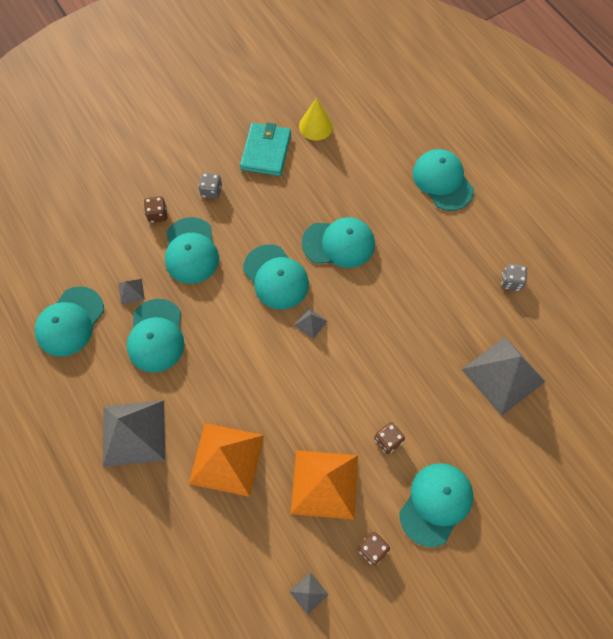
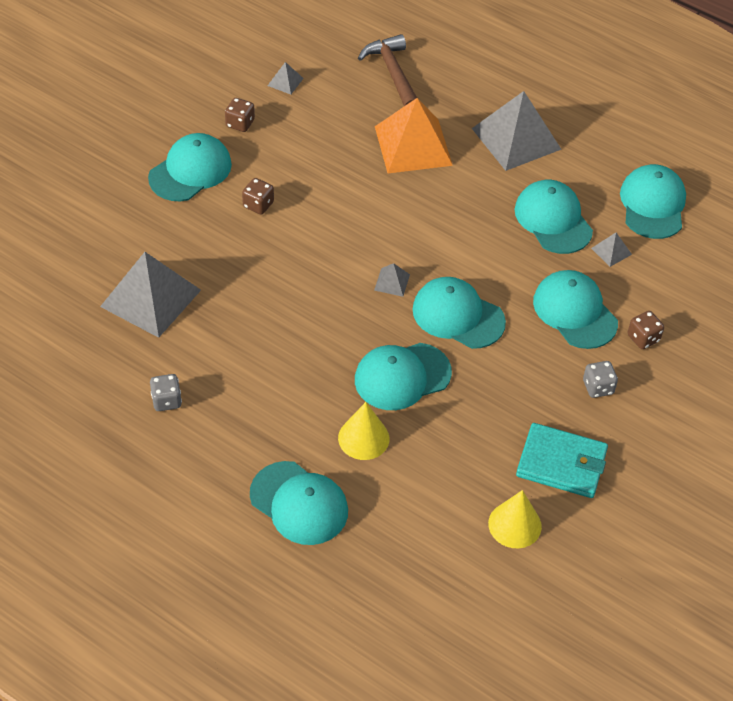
camera: 155 degrees right, 15 degrees down
turquoise wallet [240,122,291,176] -> turquoise wallet turned 60 degrees counterclockwise [516,423,608,498]
orange pyramid [291,450,358,520] -> none
turquoise cap [399,463,473,547] -> turquoise cap turned 150 degrees counterclockwise [148,133,232,201]
none -> yellow cone [338,402,389,460]
none -> brown hammer [358,34,417,106]

